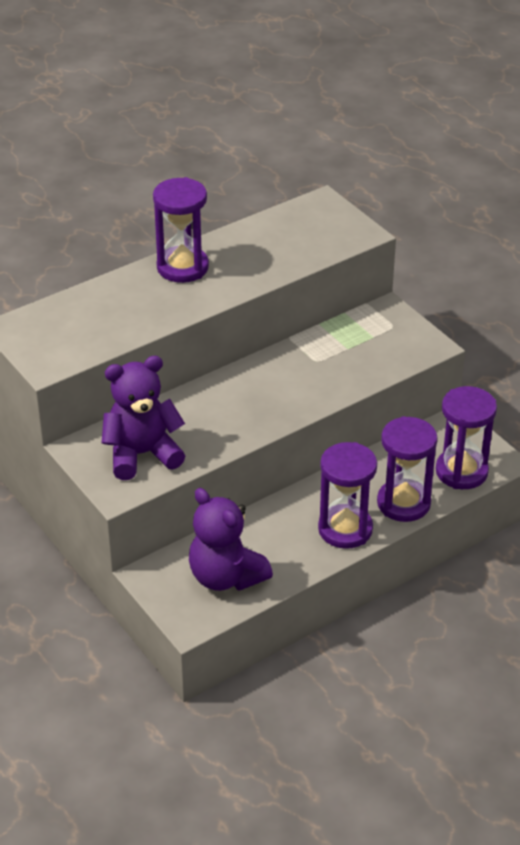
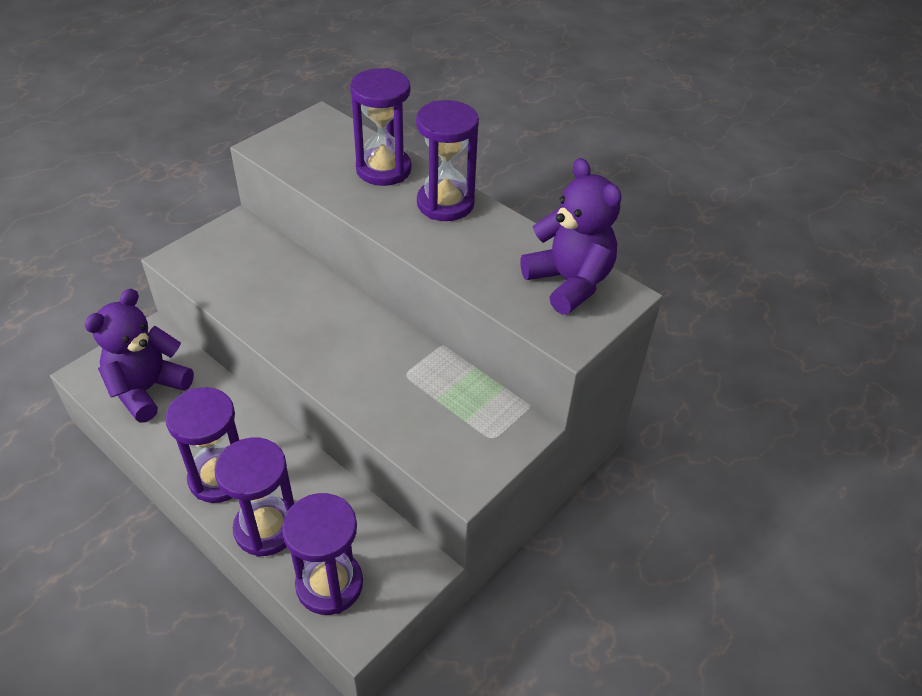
camera: 75 degrees right, 5 degrees up
purple teddy bear [102,356,185,480] -> purple teddy bear moved to [520,158,621,315]
none -> purple hourglass [350,68,411,186]

